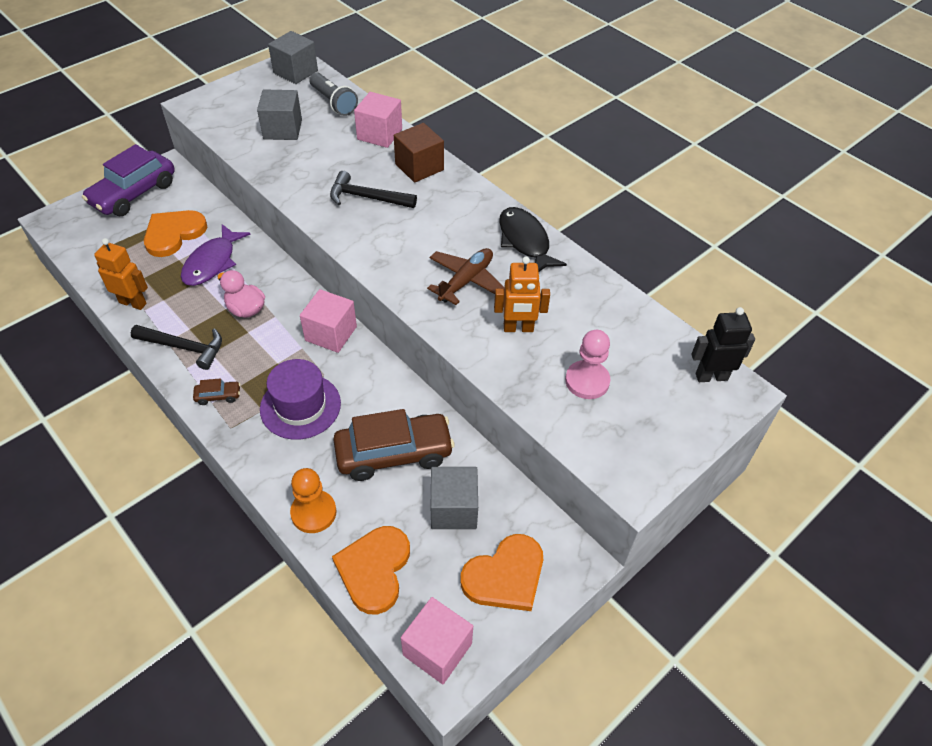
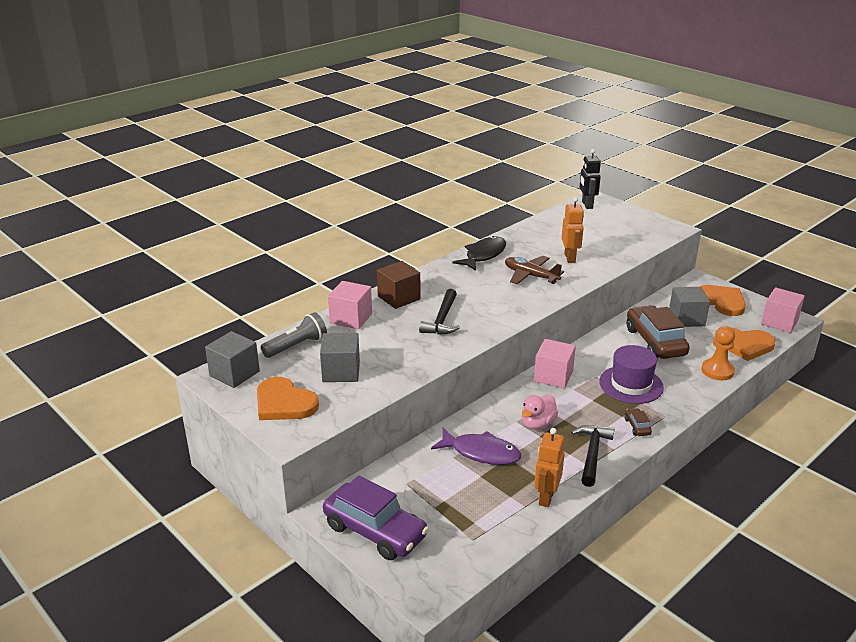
camera: 90 degrees left, 20 degrees down
orange heart [144,210,207,257] -> orange heart moved to [257,377,319,420]
black fish [499,207,567,272] -> black fish turned 150 degrees clockwise [453,236,506,271]
pink pawn [565,330,610,399] -> none

